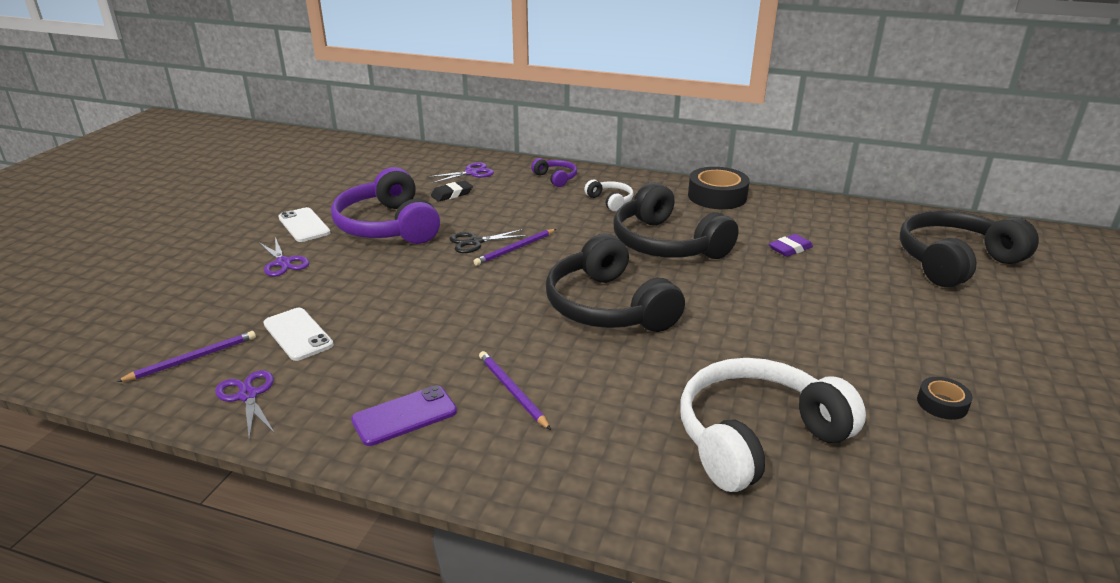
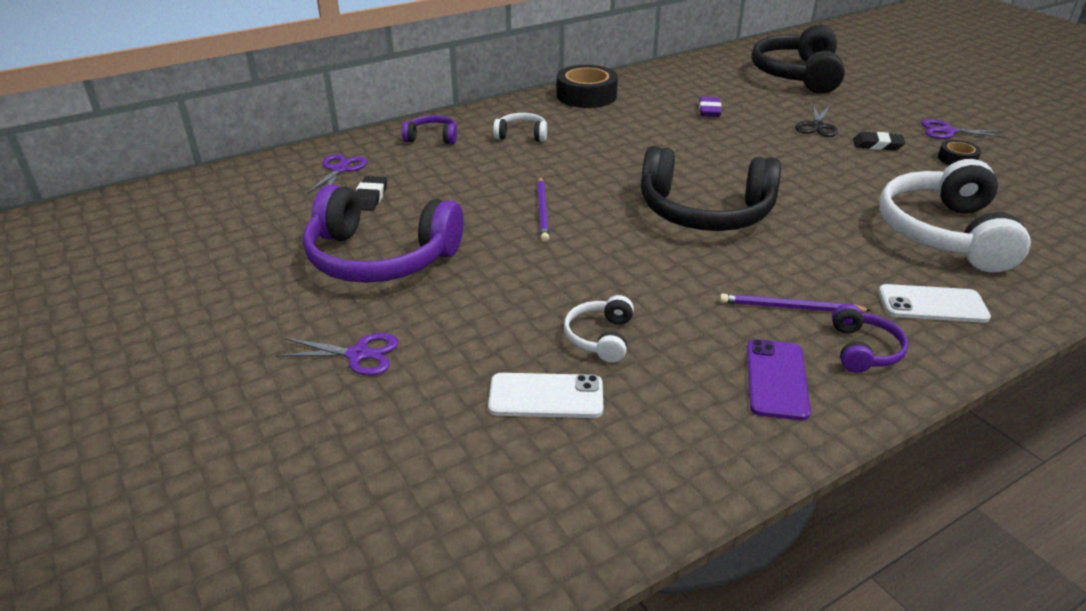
camera: 50 degrees left, 5 degrees up
purple pencil [116,331,256,382] -> none
purple scissors [215,370,275,440] -> purple scissors moved to [921,119,1008,139]
white phone [279,207,331,242] -> white phone moved to [878,284,991,323]
black scissors [449,229,528,253] -> black scissors moved to [795,104,838,137]
black headphones [613,182,739,259] -> none
none -> white headphones [564,295,634,362]
none -> purple headphones [832,304,908,373]
none -> black eraser [853,132,905,151]

